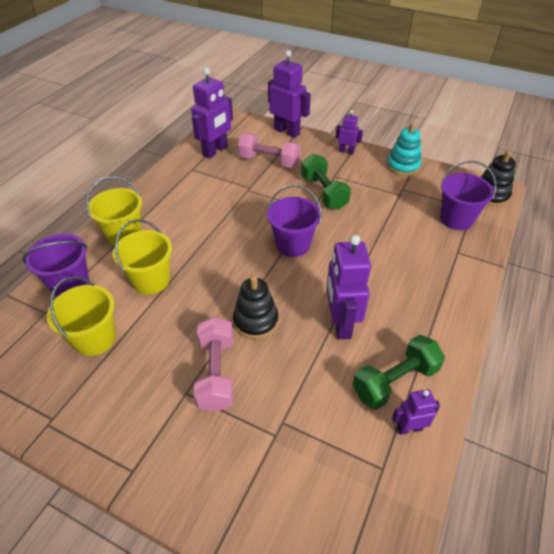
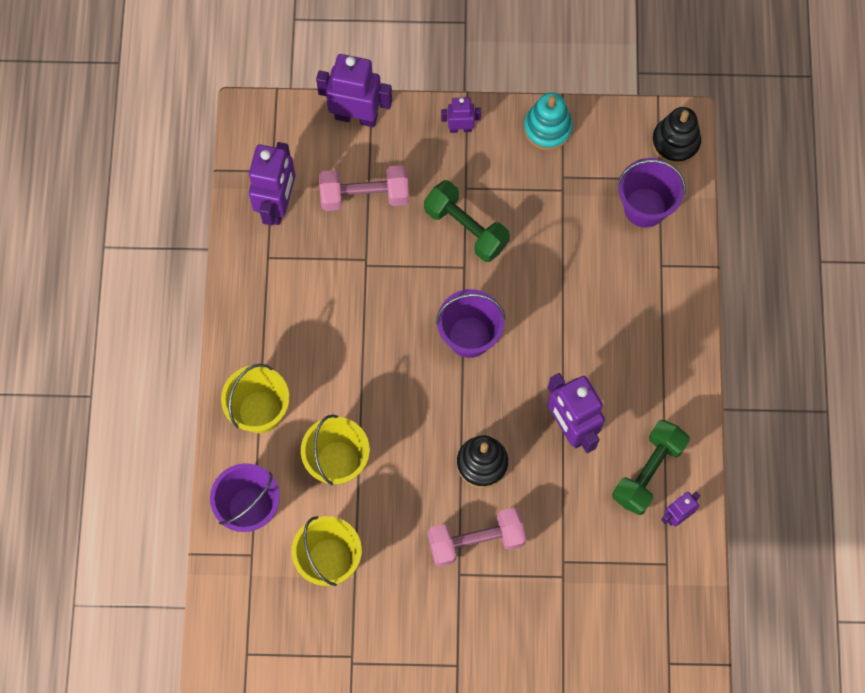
camera: 25 degrees left, 25 degrees up
pink dumbbell [194,317,233,412] -> pink dumbbell turned 75 degrees counterclockwise [428,508,526,567]

